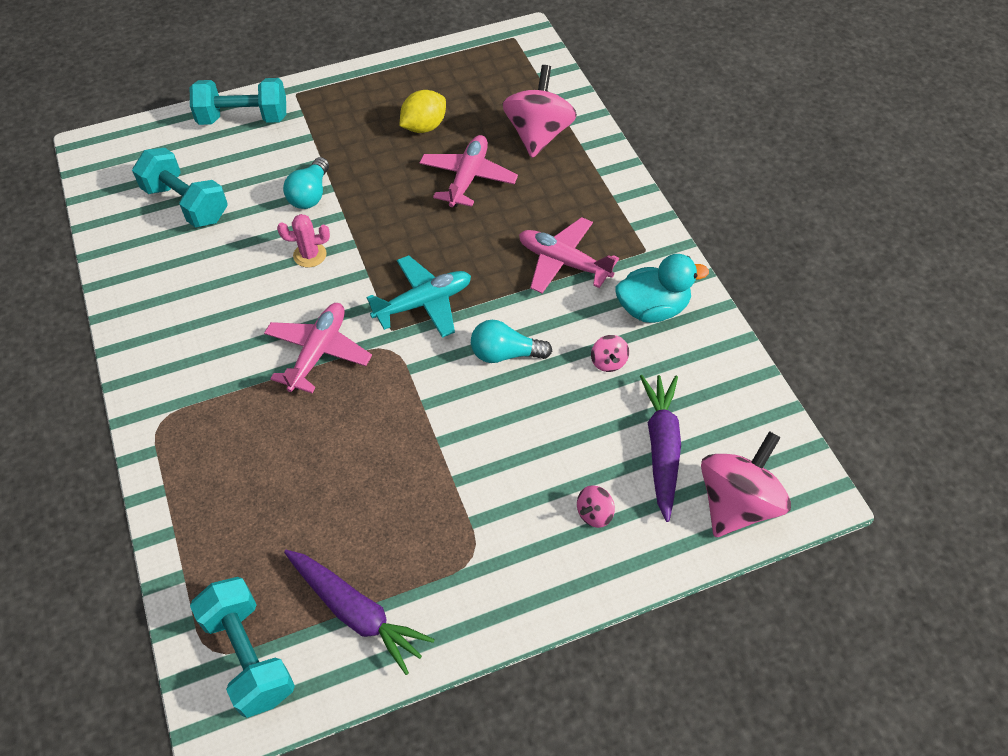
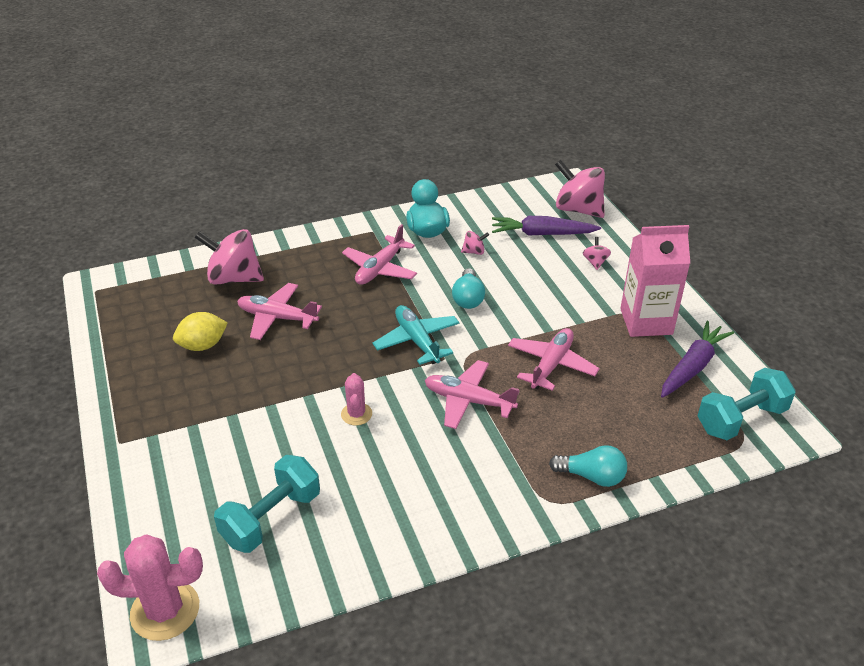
camera: 90 degrees left, 15 degrees down
turquoise dumbbell [190,78,286,125] -> none
turquoise light bulb [283,157,329,209] -> turquoise light bulb moved to [549,445,627,487]
yellow lemon [400,90,446,133] -> yellow lemon turned 75 degrees counterclockwise [173,312,228,351]
pink spinning top [577,485,615,528] -> pink spinning top turned 135 degrees counterclockwise [583,237,611,270]
none -> pink cactus [97,534,203,641]
none -> pink plane [508,328,600,391]
none -> pink carton [620,225,690,337]

